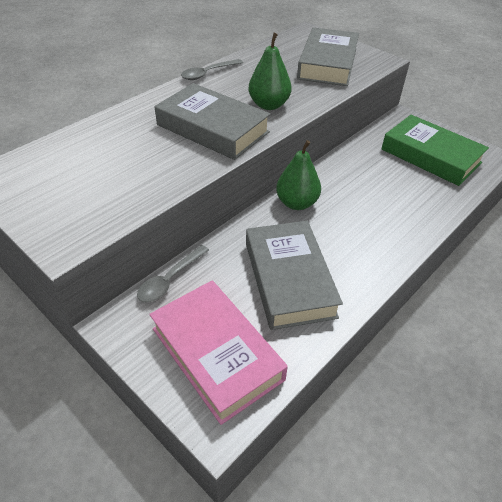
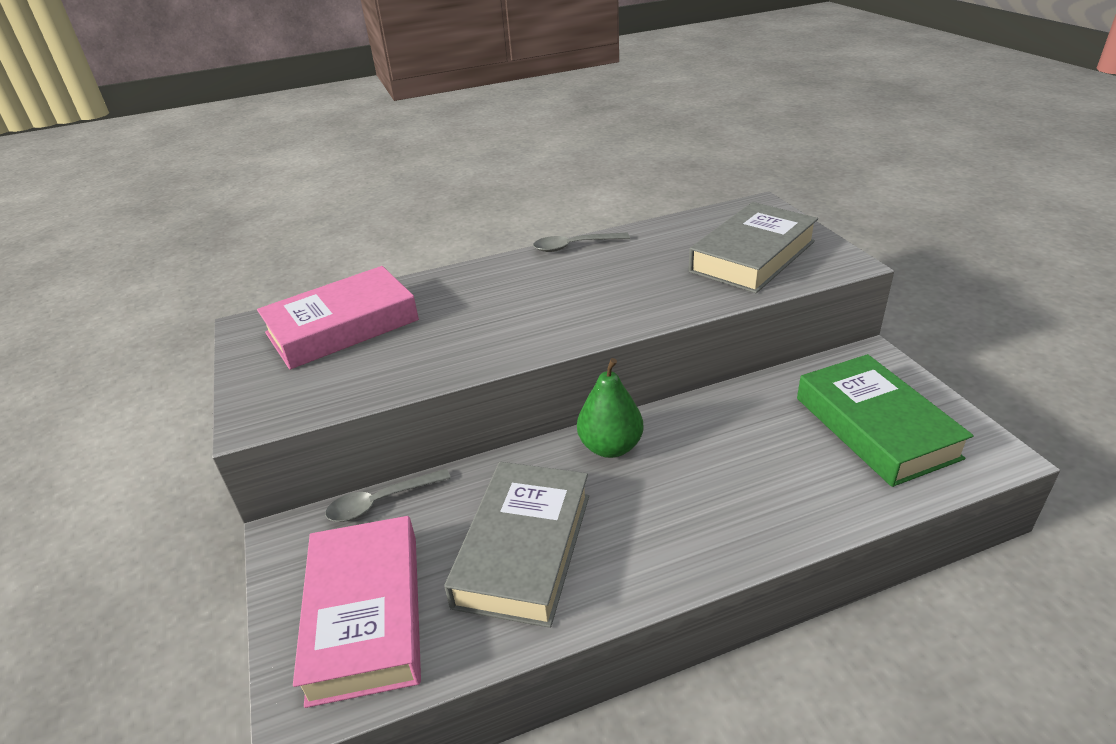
camera: 30 degrees right, 10 degrees down
grey book [154,83,271,160] -> none
green pear [248,33,292,110] -> none
none -> pink book [257,266,419,370]

